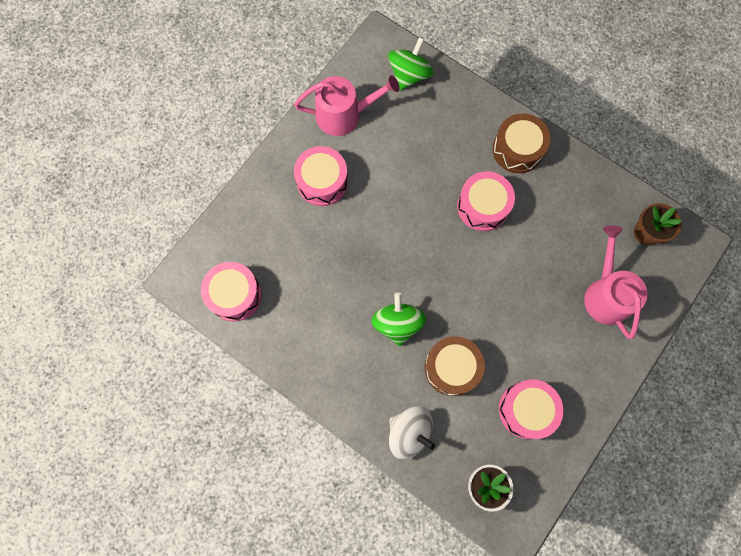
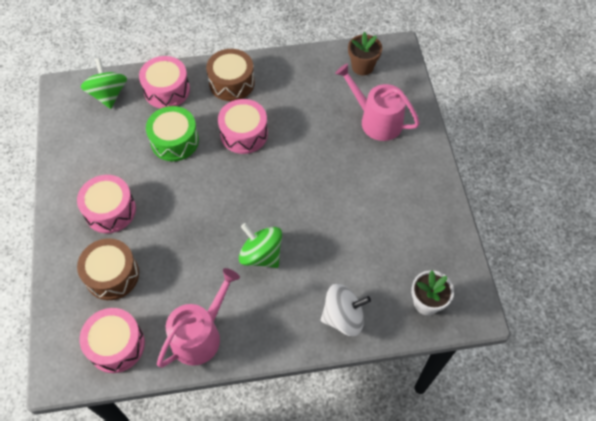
camera: 45 degrees left, 15 degrees down
pink watering can [294,75,400,136] -> pink watering can moved to [157,268,240,368]
brown drum [425,336,485,396] -> brown drum moved to [77,238,139,300]
pink drum [499,380,564,439] -> pink drum moved to [139,56,190,108]
none -> green drum [146,106,199,161]

